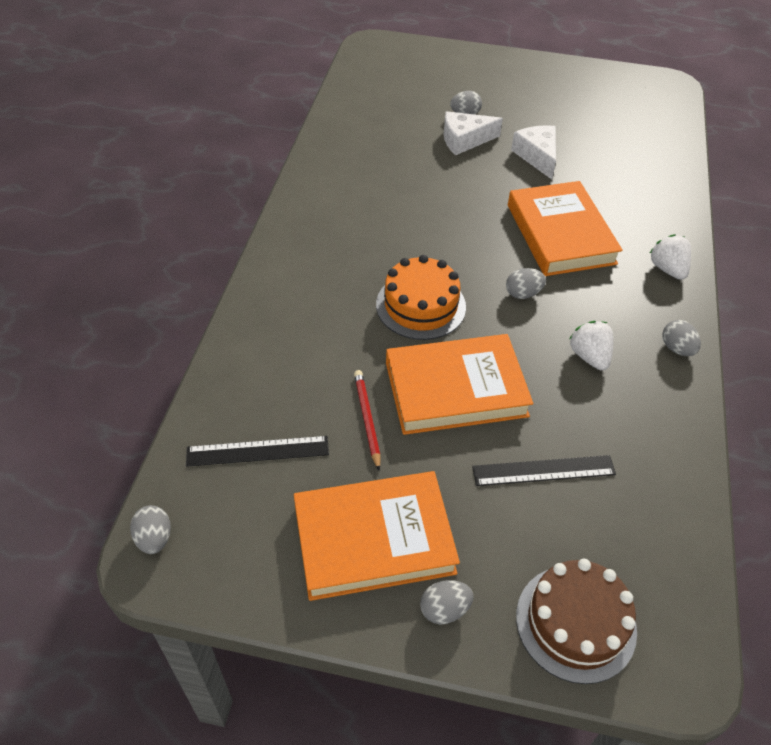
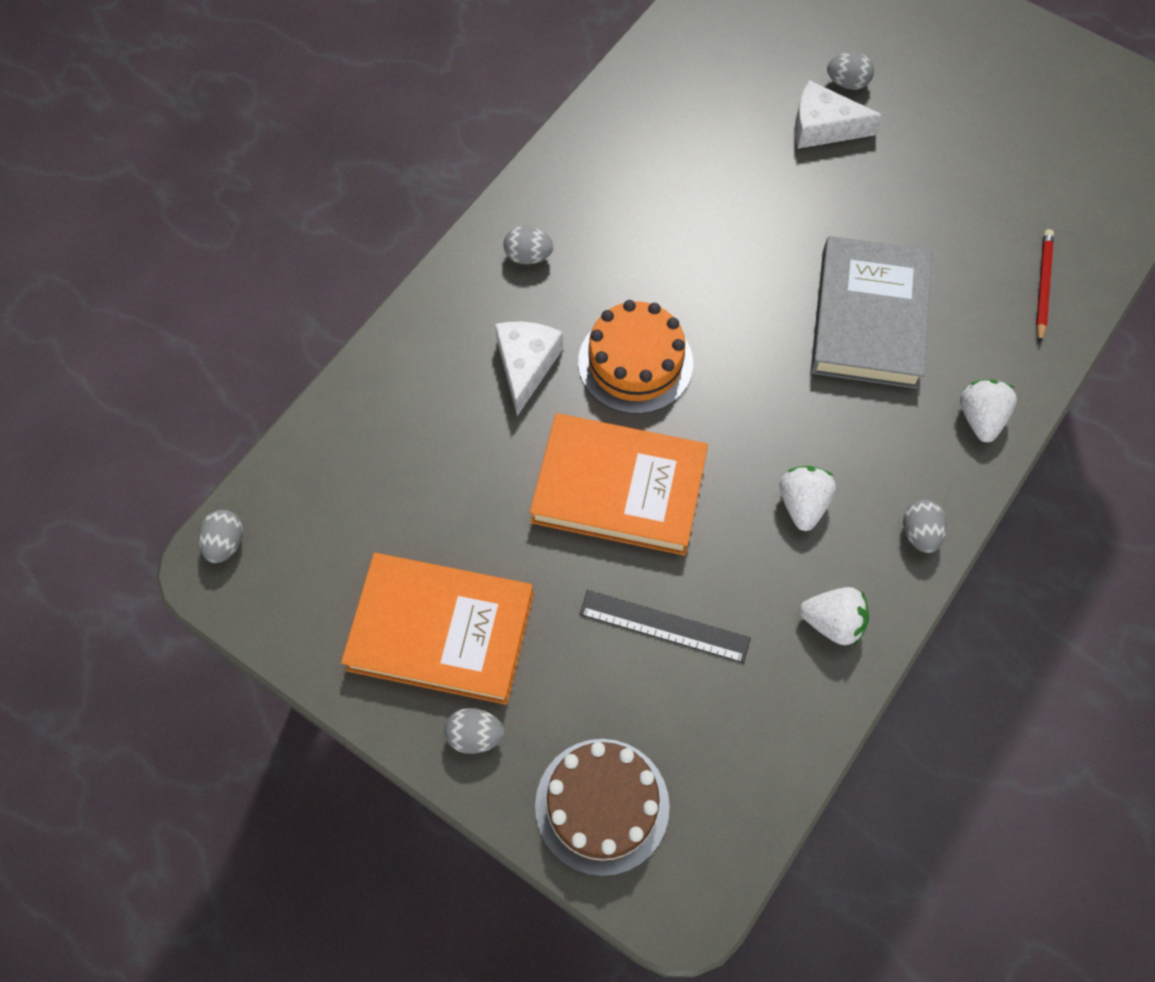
camera: 25 degrees right, 15 degrees up
black ruler [186,436,329,467] -> none
red pencil [354,370,381,471] -> red pencil moved to [1036,229,1054,343]
grey egg [506,268,546,299] -> grey egg moved to [503,226,553,264]
orange book [508,181,623,276] -> grey book [811,236,932,389]
white cheese [511,125,556,179] -> white cheese moved to [495,322,563,416]
none -> white strawberry [800,587,869,645]

